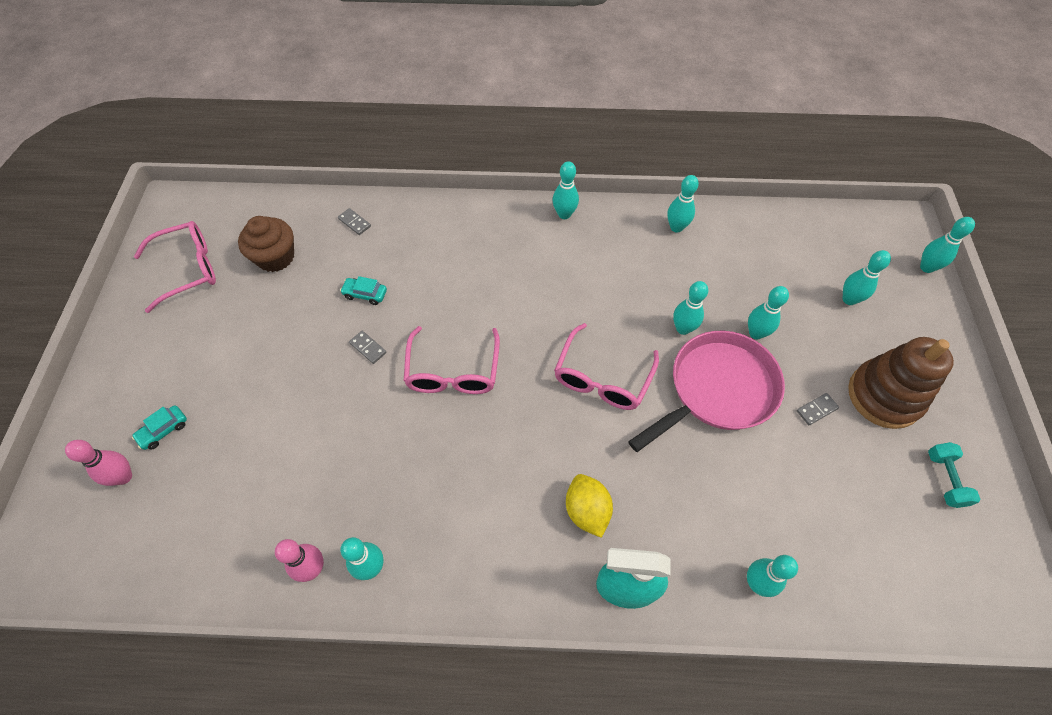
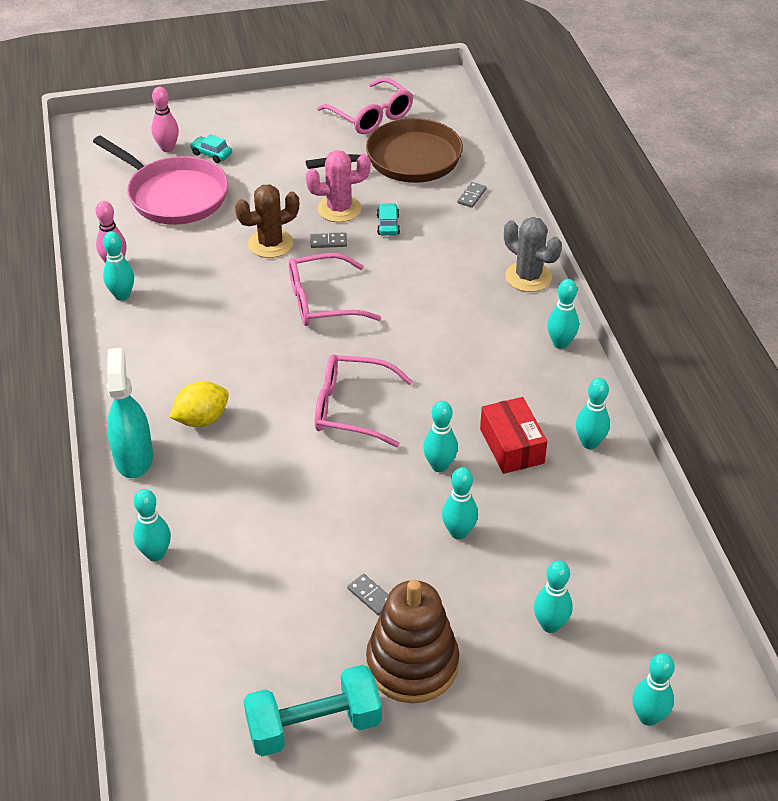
camera: 75 degrees right, 15 degrees down
brown cupcake [238,216,294,272] -> brown pan [306,118,463,183]
grey domino [349,331,387,364] -> grey domino turned 60 degrees clockwise [310,233,347,248]
pink pan [628,331,785,452] -> pink pan moved to [93,136,228,225]
turquoise dumbbell [928,442,981,508] -> turquoise dumbbell [243,665,382,756], size x1.75
none -> brown cactus [235,184,299,258]
none -> pink cactus [306,150,371,222]
none -> red box [480,397,547,474]
none -> grey cactus [504,217,562,292]

